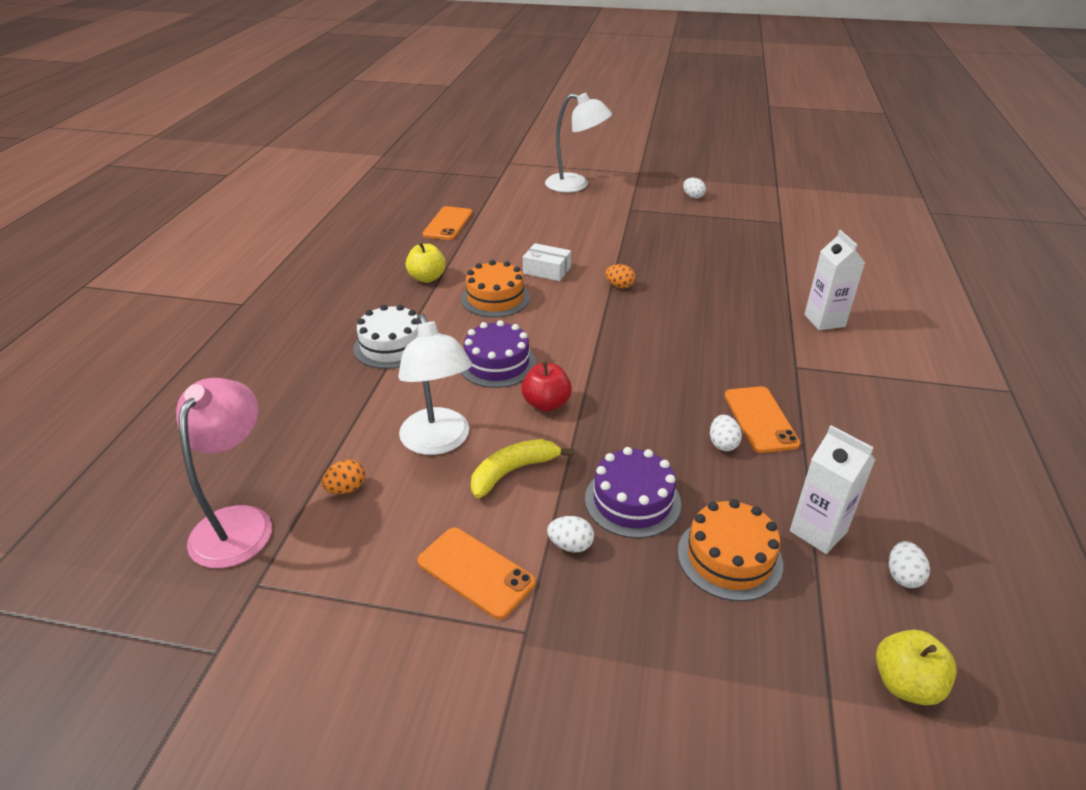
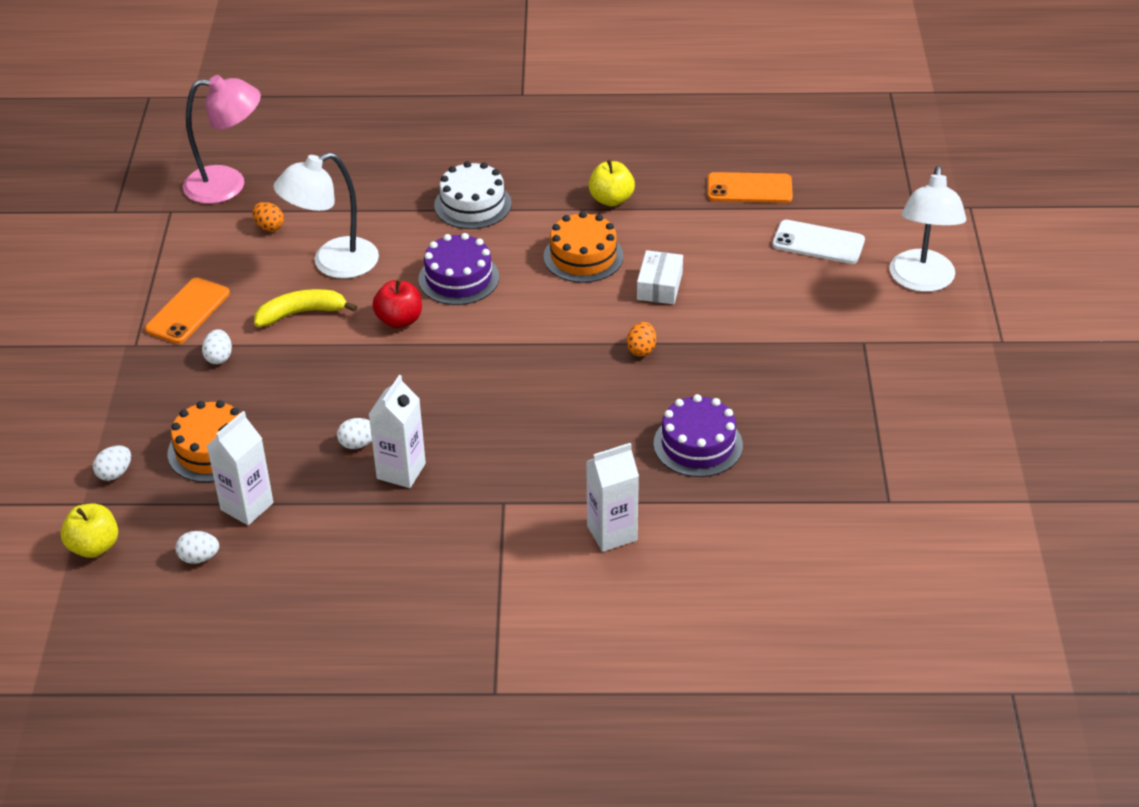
camera: 80 degrees right, 5 degrees up
yellow banana [471,439,574,498] -> yellow banana turned 60 degrees counterclockwise [254,289,357,327]
purple cake [585,447,681,538] -> purple cake moved to [654,394,743,477]
white egg [683,178,706,199] -> white egg moved to [93,445,131,481]
orange phone [724,386,801,453] -> white carton [368,375,426,488]
none -> white phone [772,220,865,264]

